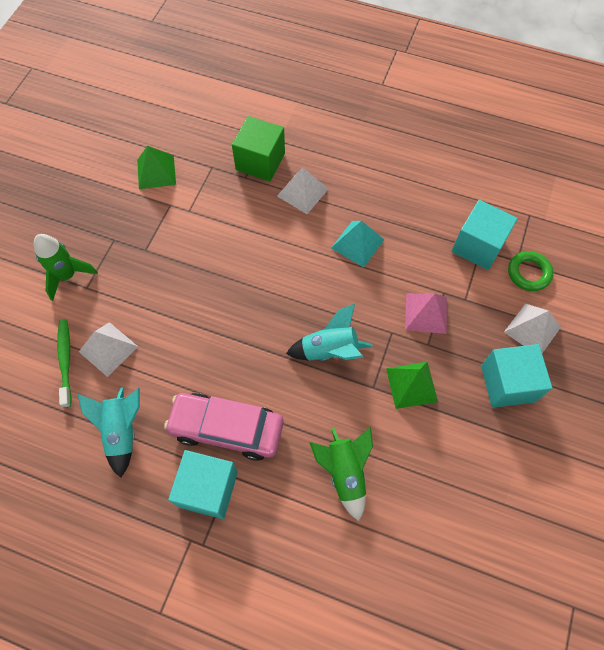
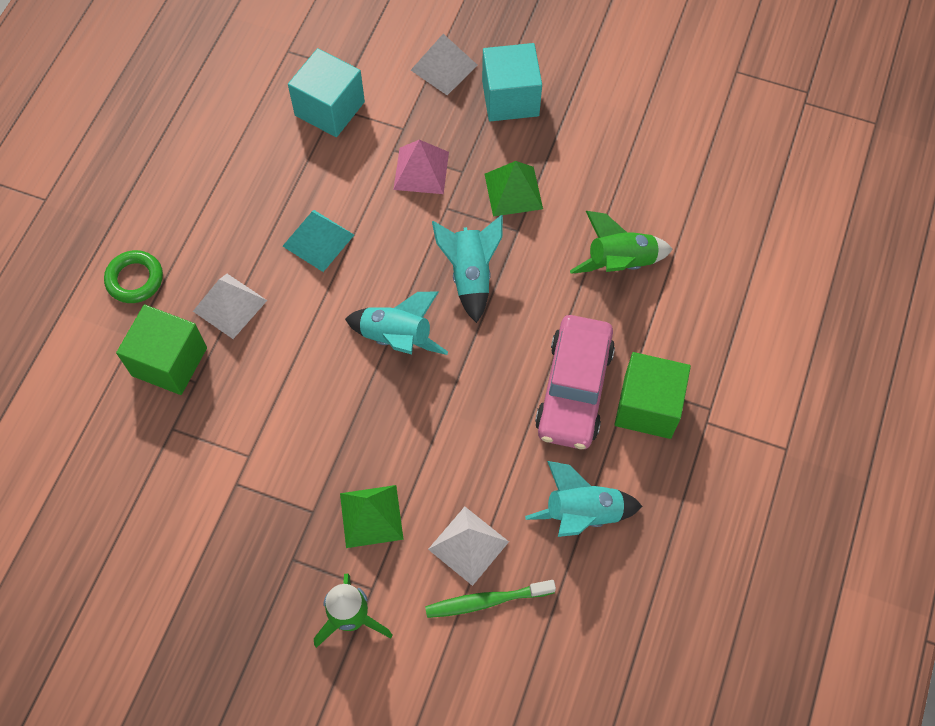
camera: 90 degrees left, 0 degrees up
green pyramid [137,146,176,189] -> green pyramid moved to [340,485,404,548]
turquoise cube [168,450,238,519] -> green cube [614,352,691,439]
green ring [508,251,553,291] -> green ring moved to [104,250,163,303]
none -> turquoise rocket [345,292,448,355]

